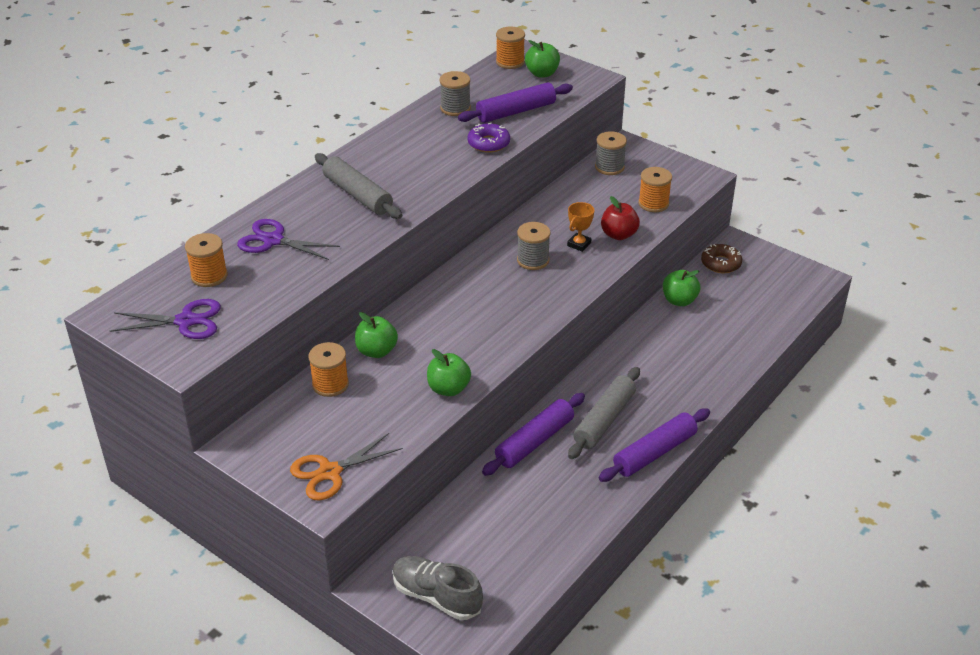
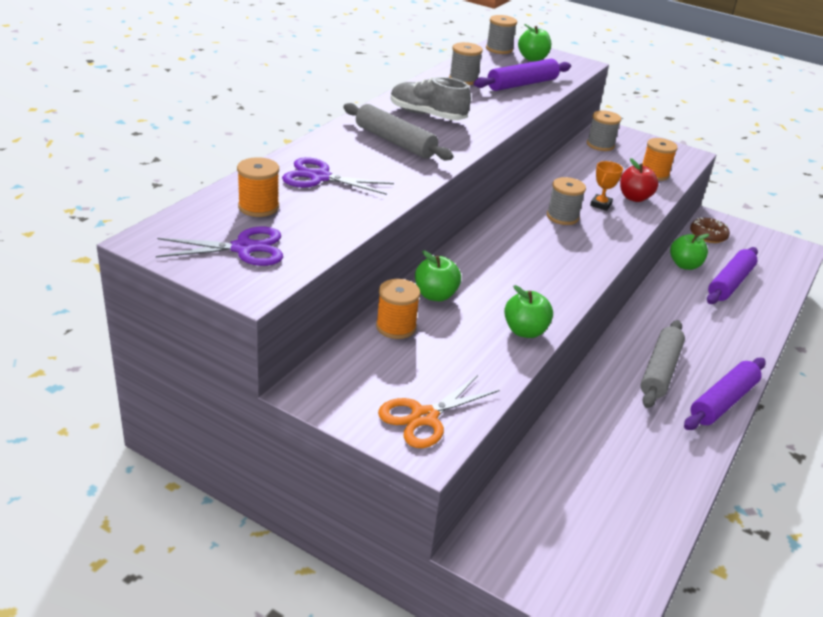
camera: 10 degrees left, 5 degrees down
grey shoe [393,556,483,620] -> grey shoe moved to [391,77,471,120]
purple donut [467,123,510,153] -> none
purple rolling pin [482,393,585,476] -> purple rolling pin moved to [707,247,758,304]
orange spool [496,27,525,69] -> grey spool [486,15,517,54]

